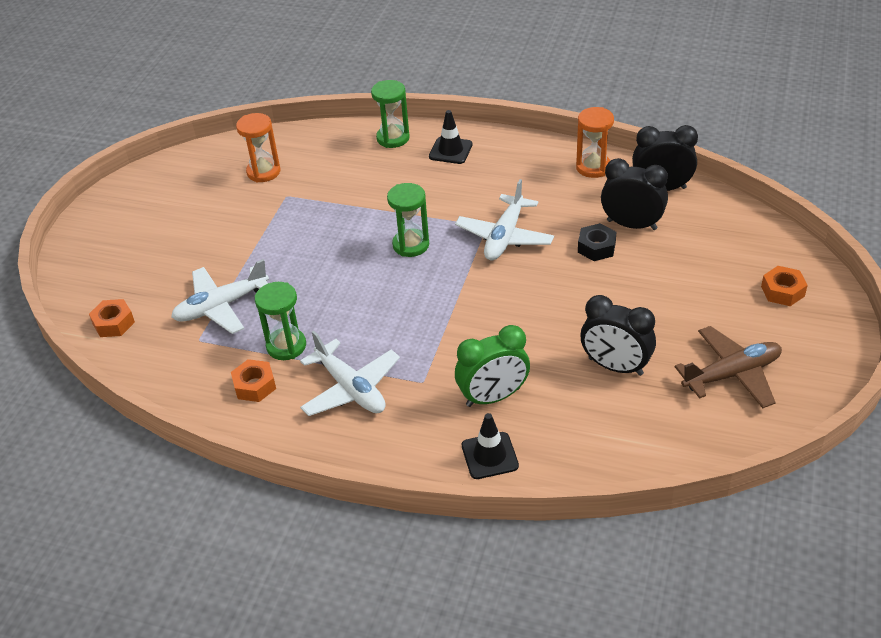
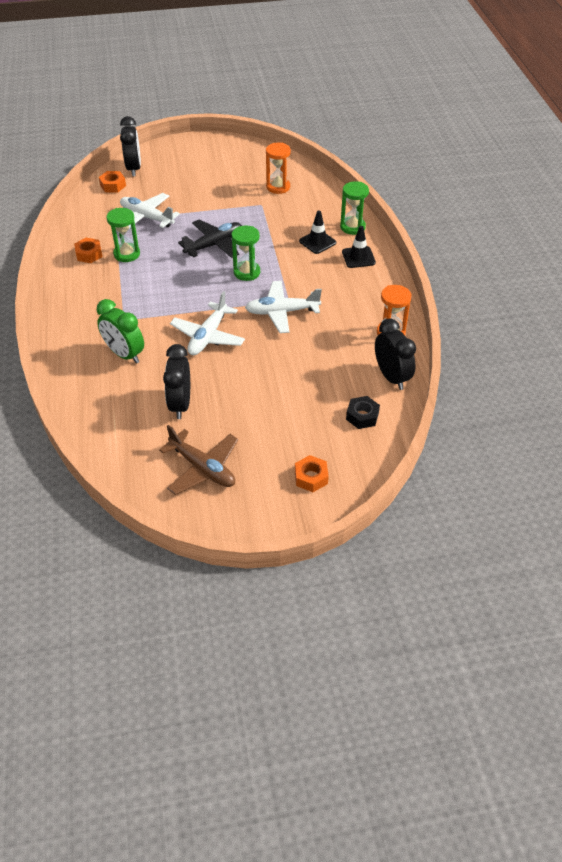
camera: 60 degrees right, 5 degrees up
white plane [300,330,400,416] -> white plane moved to [170,291,245,355]
black traffic cone [462,413,519,479] -> black traffic cone moved to [299,211,336,254]
black nut [578,223,616,261] -> black nut moved to [346,396,380,429]
black clock [601,158,668,230] -> black clock moved to [120,116,141,176]
none -> black plane [178,220,242,258]

